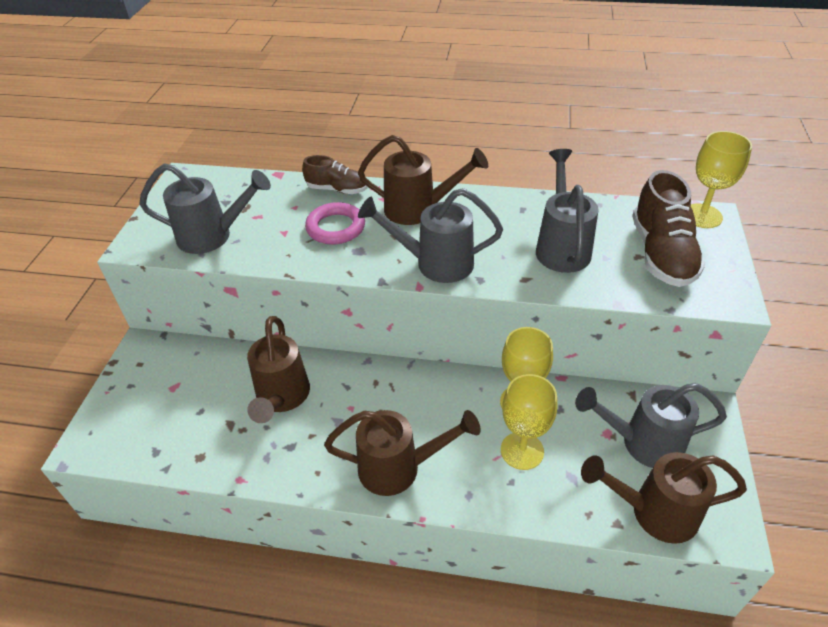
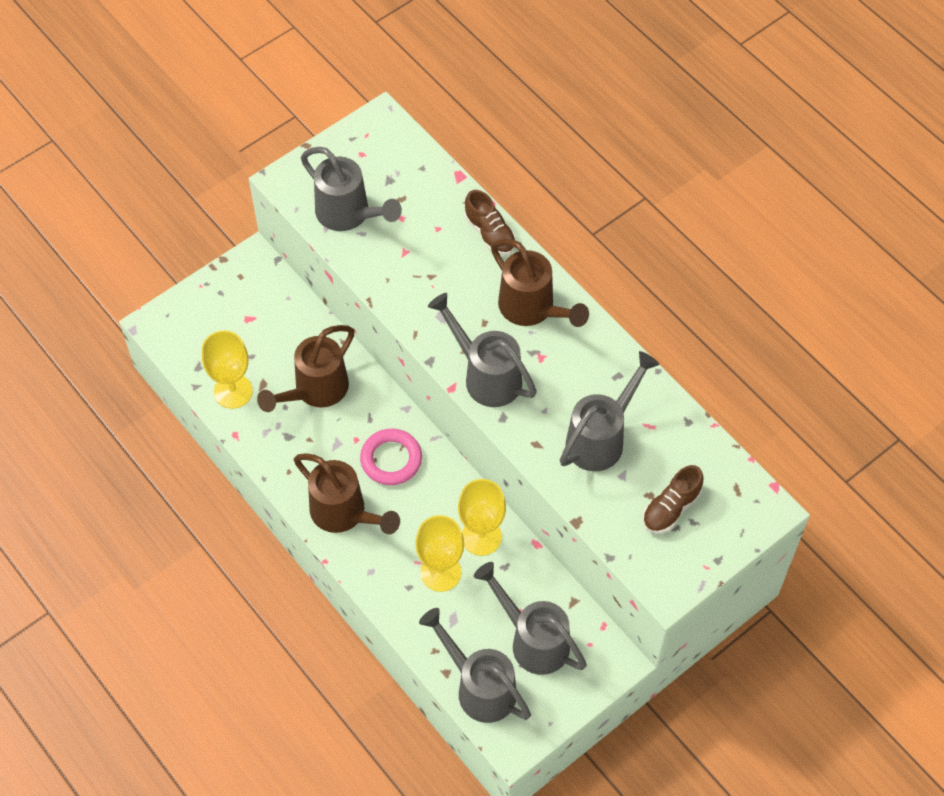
camera: 40 degrees right, 15 degrees up
pink ring [305,202,365,245] -> pink ring moved to [360,429,422,485]
brown watering can [581,452,747,544] -> grey watering can [419,608,531,723]
brown shoe [632,170,705,287] -> brown shoe [643,465,704,534], size x0.60
yellow goblet [691,131,752,228] -> yellow goblet moved to [202,330,253,409]

